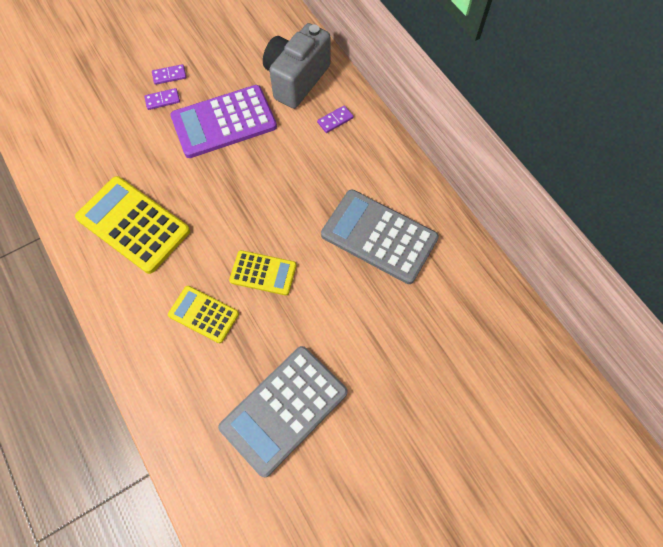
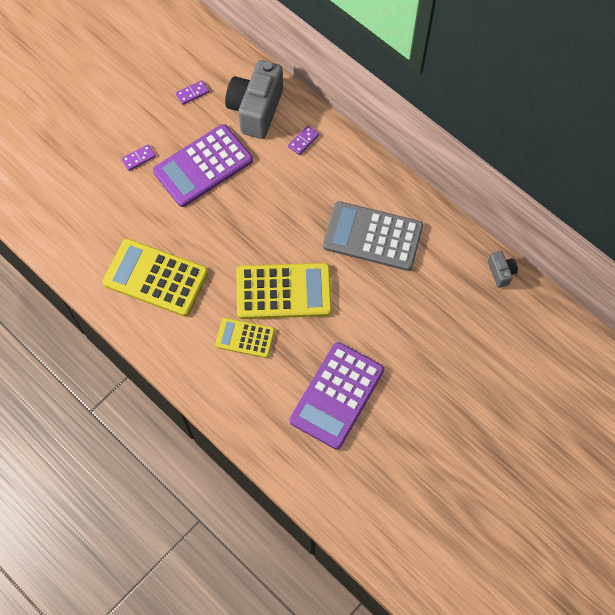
camera: 15 degrees left, 0 degrees up
purple domino [152,64,186,85] -> purple domino moved to [176,80,209,105]
grey calculator [218,346,348,477] -> purple calculator [289,342,384,450]
yellow calculator [229,250,297,295] -> yellow calculator [236,263,332,319], size x1.75
none -> grey camera [488,251,518,288]

